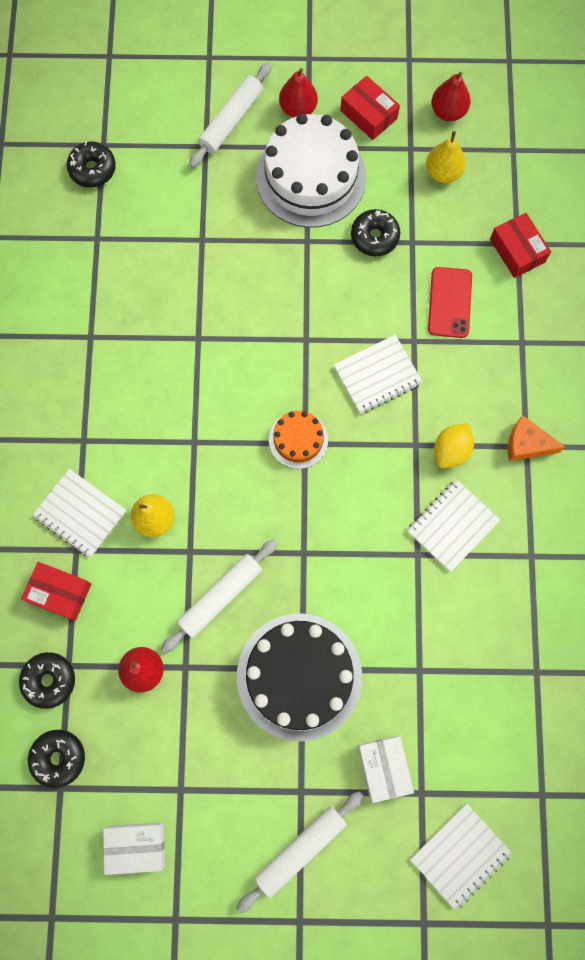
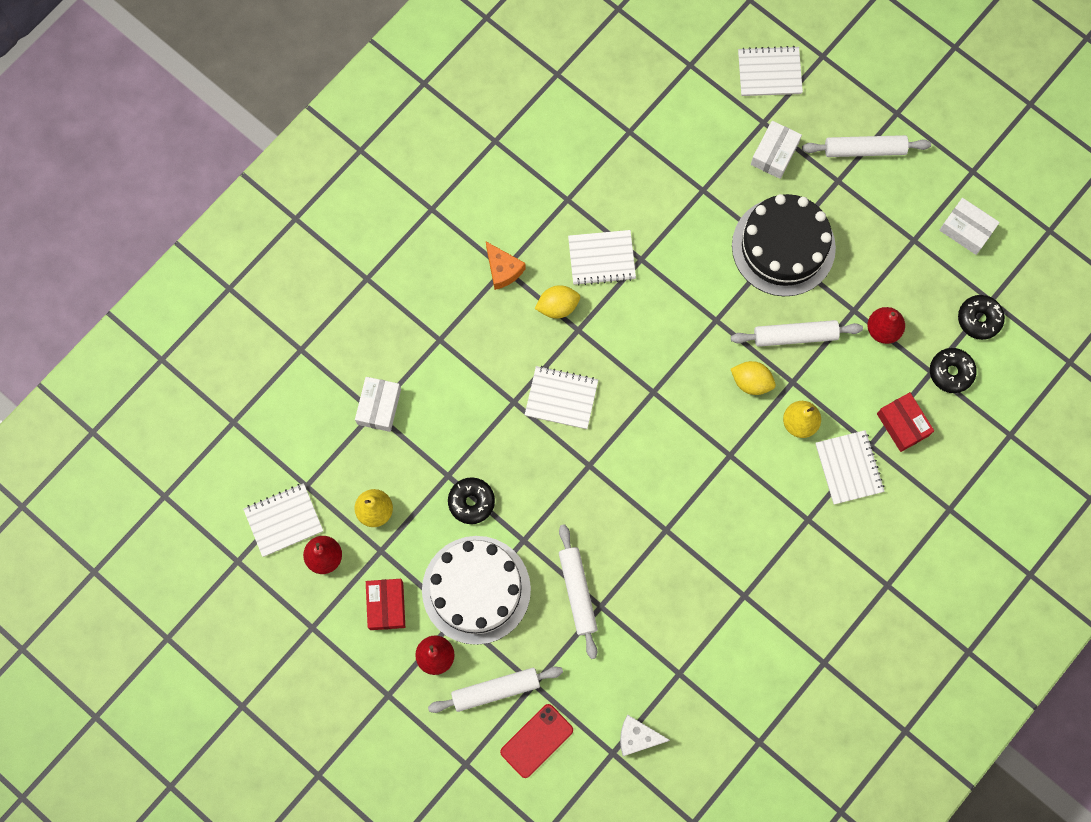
camera: 140 degrees left, 0 degrees up
black donut [67,141,116,187] -> white cheese [620,715,670,756]
orange cake [269,411,328,469] -> none
red phone [428,267,472,338] -> red phone moved to [500,704,573,778]
red box [490,213,551,278] -> white box [355,377,401,432]
none -> white notebook [243,483,323,557]
none -> white rolling pin [559,524,598,659]
none -> yellow lemon [731,361,776,395]

